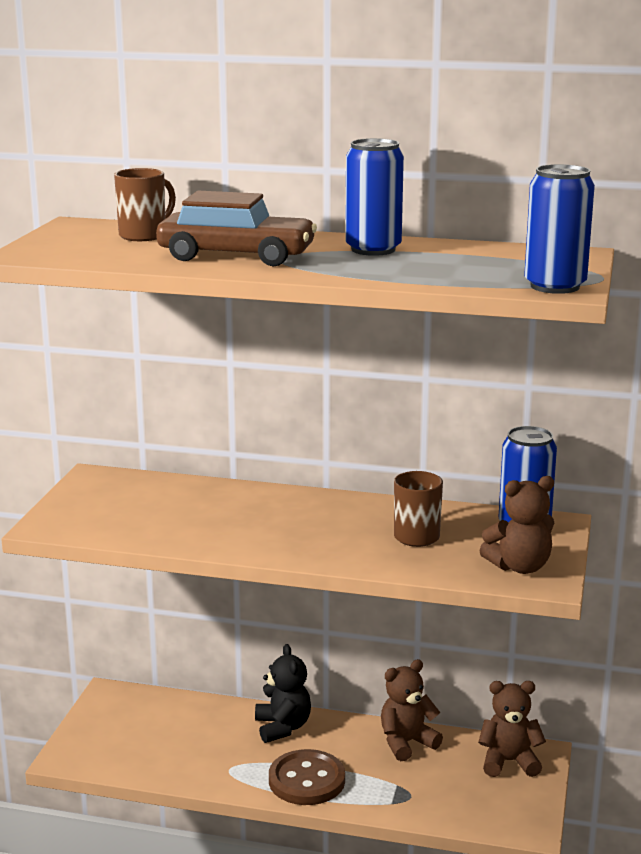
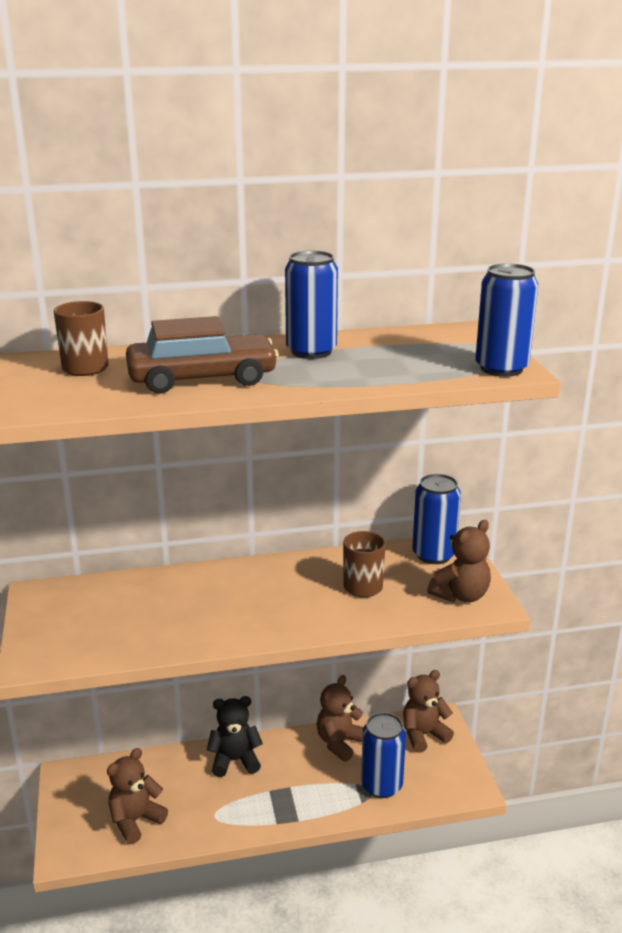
camera: 25 degrees left, 5 degrees up
black teddy bear [255,644,311,743] -> black teddy bear turned 60 degrees counterclockwise [207,696,263,777]
brown button [269,749,345,805] -> none
none -> brown teddy bear [107,748,168,844]
none -> blue can [361,712,406,798]

